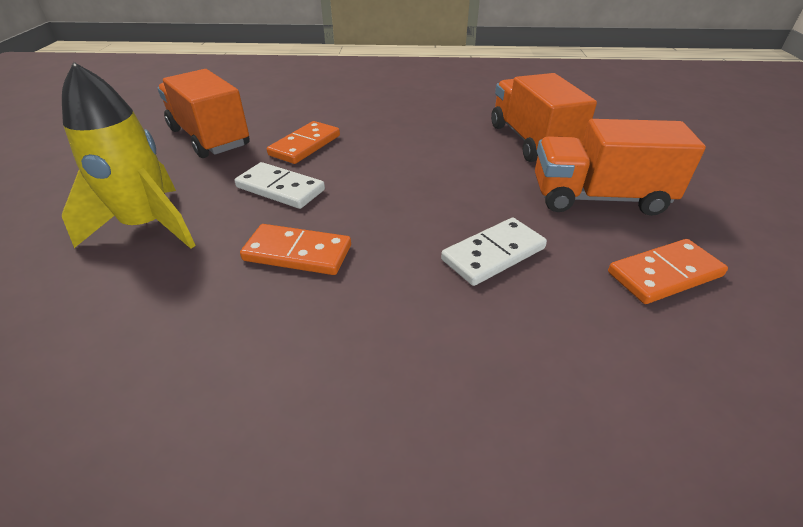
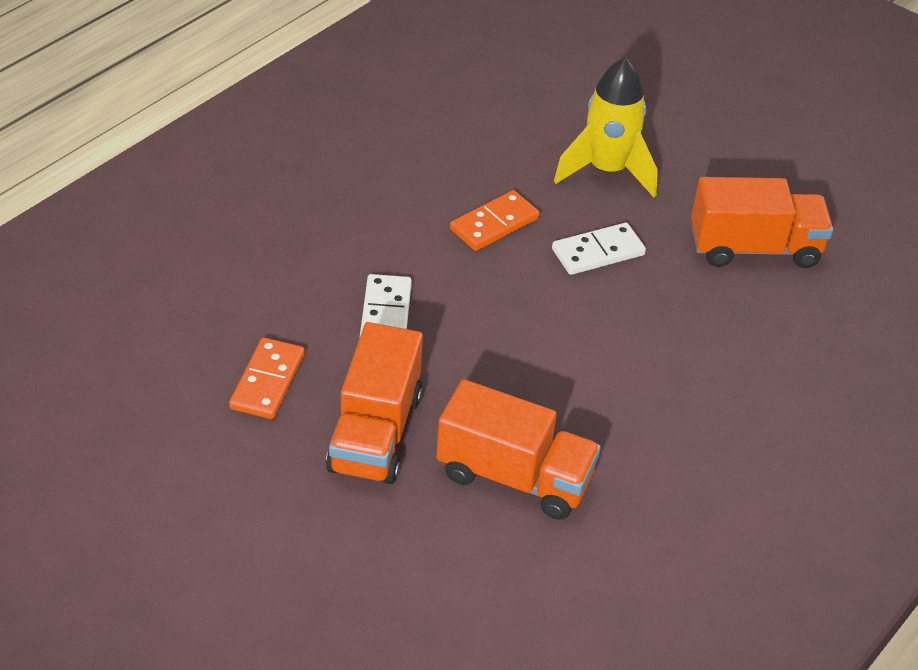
camera: 125 degrees right, 5 degrees up
orange domino [267,121,340,164] -> none
orange truck [535,119,706,216] -> orange truck turned 150 degrees clockwise [326,322,423,484]

